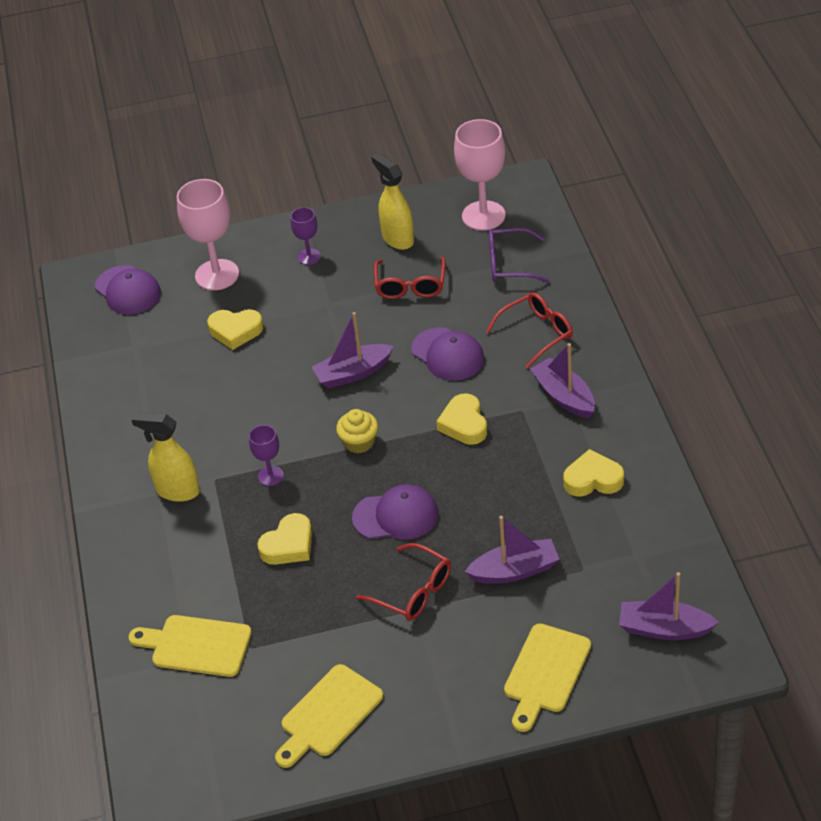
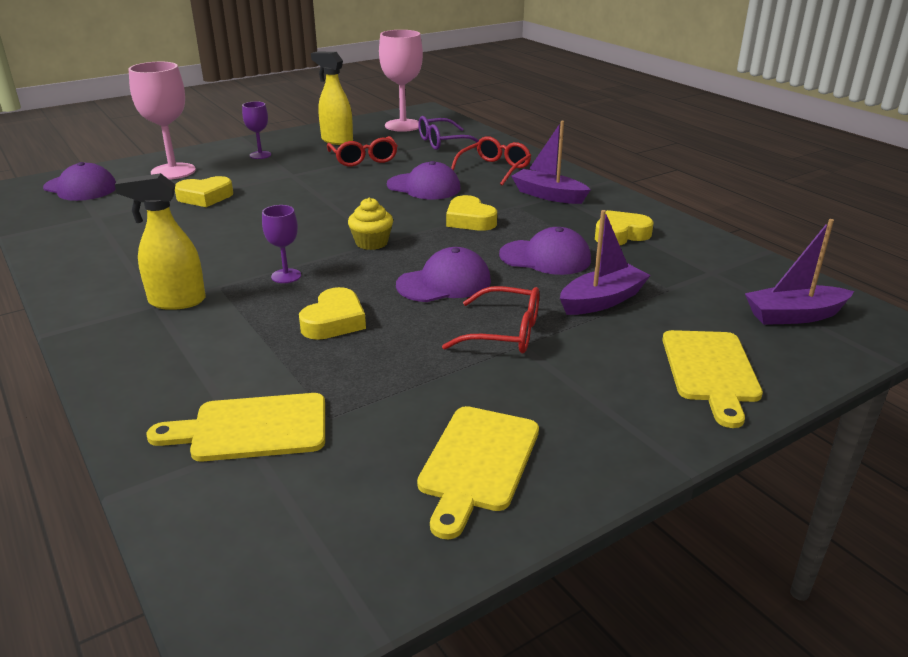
camera: 25 degrees left, 15 degrees down
purple boat [312,312,394,388] -> none
none -> purple cap [499,227,591,275]

